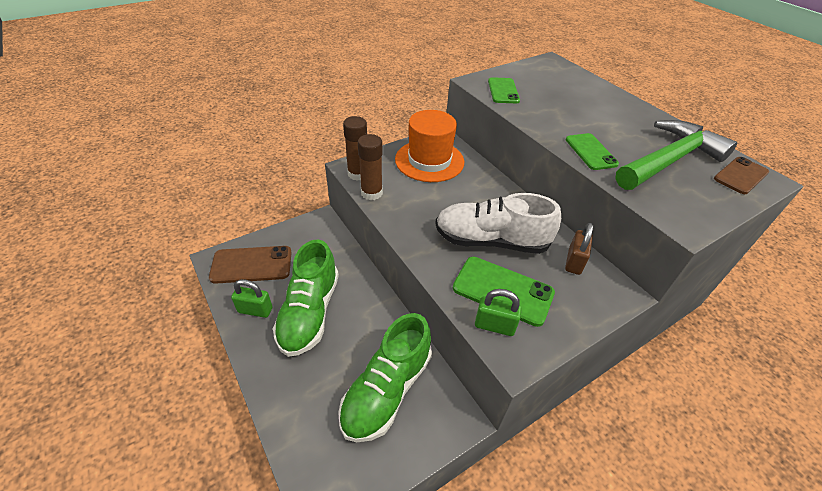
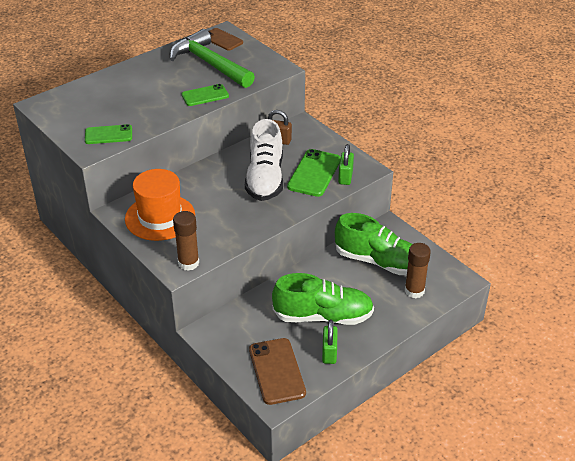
camera: 95 degrees left, 5 degrees down
brown glue stick [358,134,383,200] -> brown glue stick moved to [405,243,431,298]

